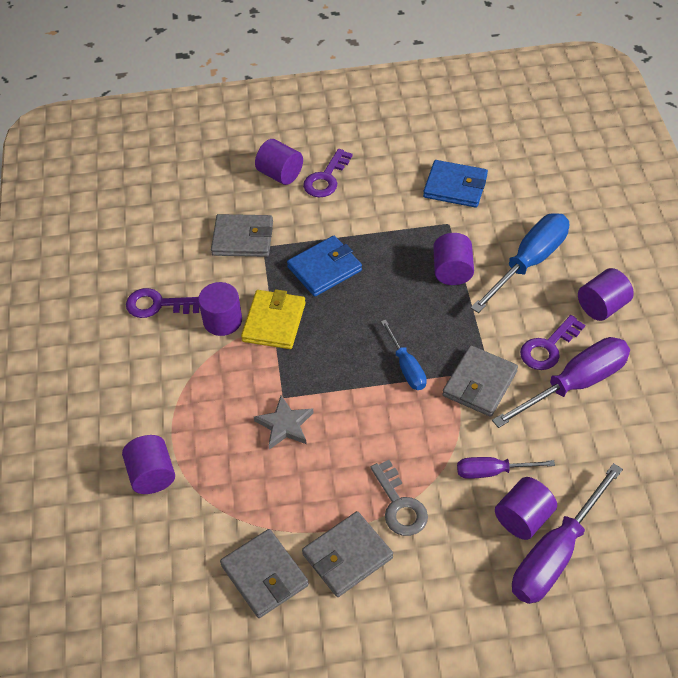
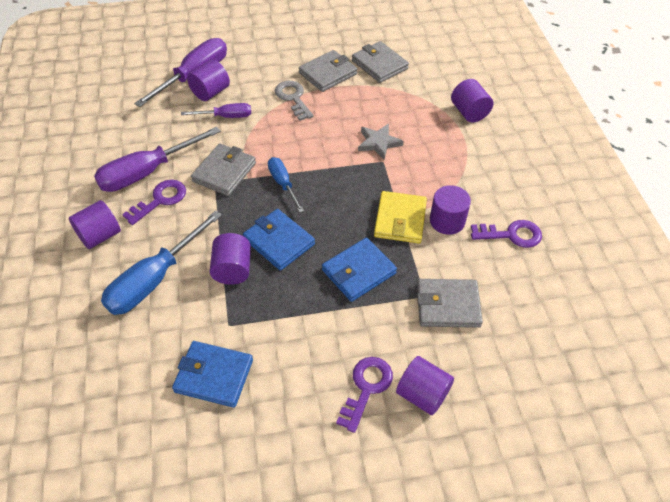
camera: 175 degrees right, 0 degrees up
none -> blue wallet [243,209,315,271]

